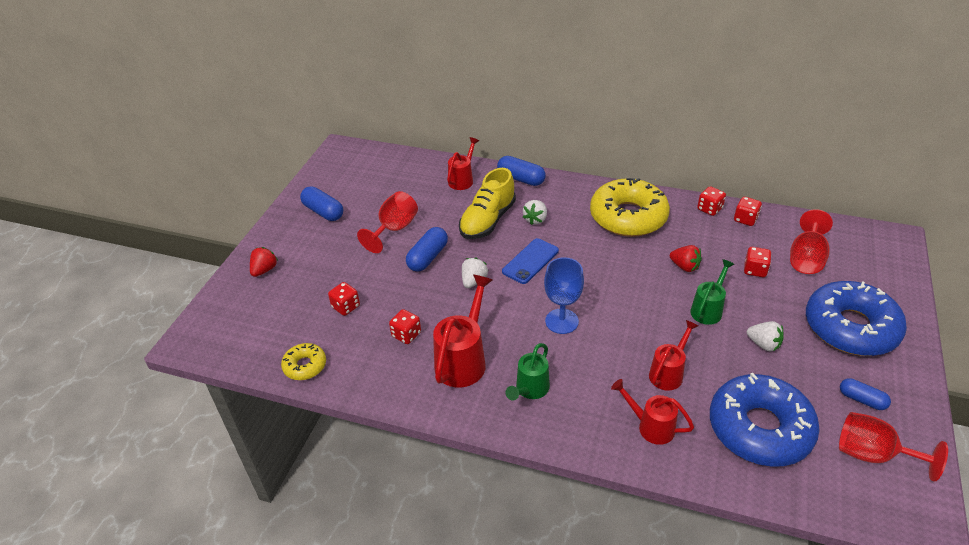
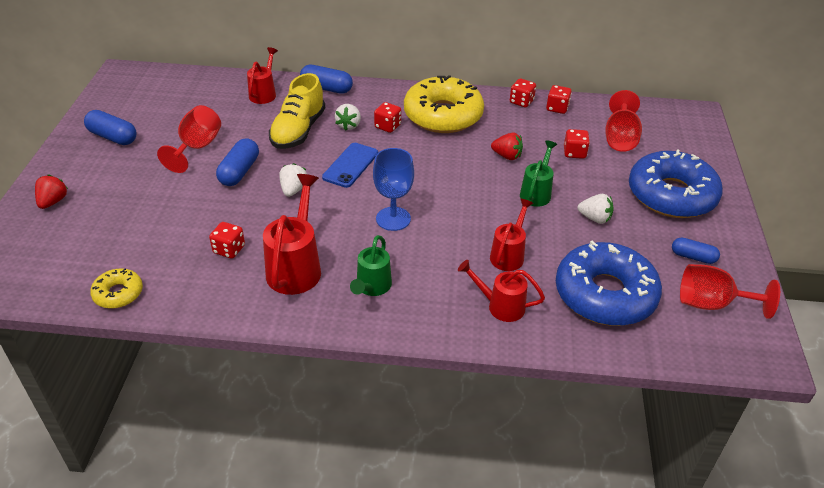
camera: 15 degrees left, 0 degrees up
red dice [328,282,360,316] -> red dice moved to [374,102,401,133]

